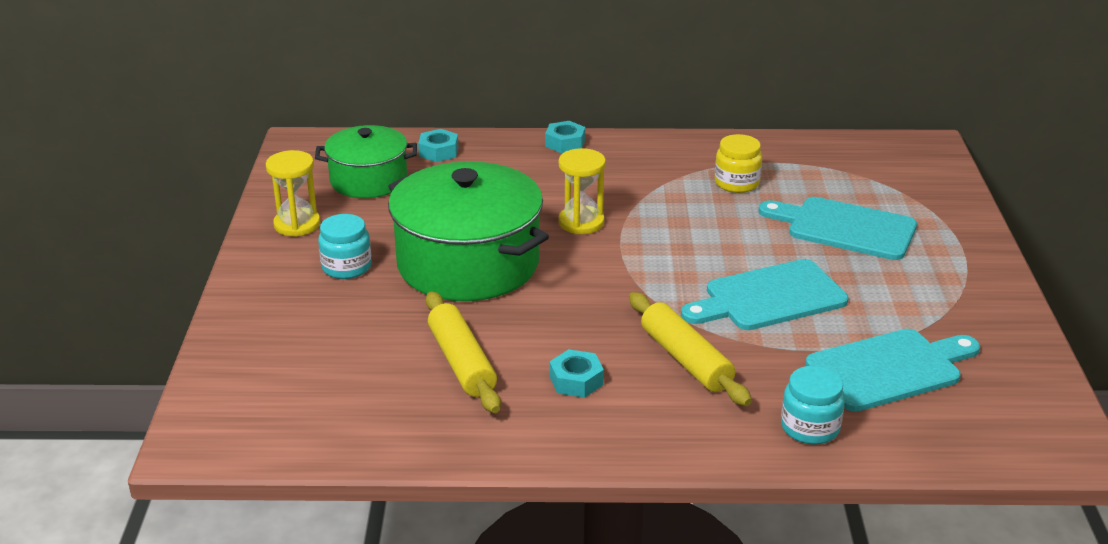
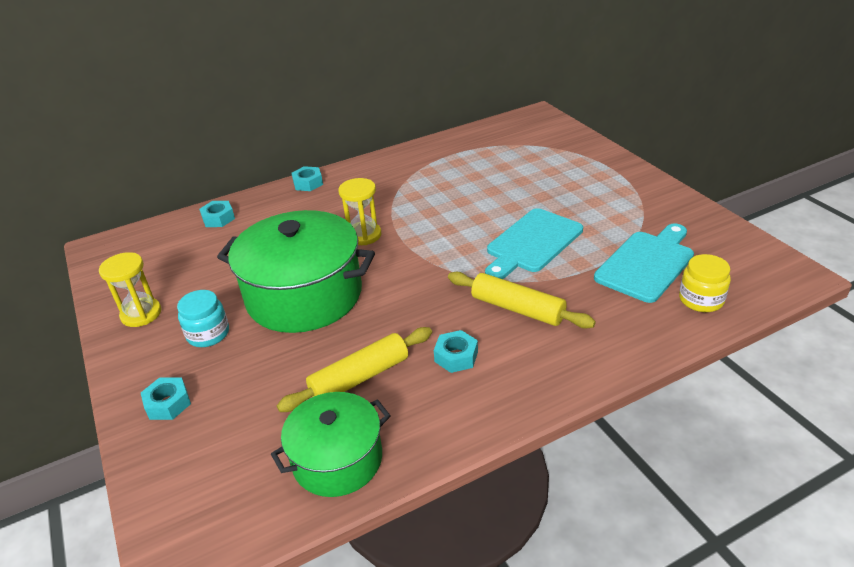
camera: 25 degrees left, 5 degrees up
green pot [315,125,417,198] -> green pot moved to [271,392,391,497]
yellow rolling pin [426,292,501,413] -> yellow rolling pin turned 75 degrees counterclockwise [277,327,432,412]
yellow jar [715,134,762,193] -> yellow jar moved to [679,254,731,312]
turquoise cutting board [759,197,917,260] -> none
turquoise jar [781,366,845,445] -> none
none -> turquoise nut [141,378,191,420]

